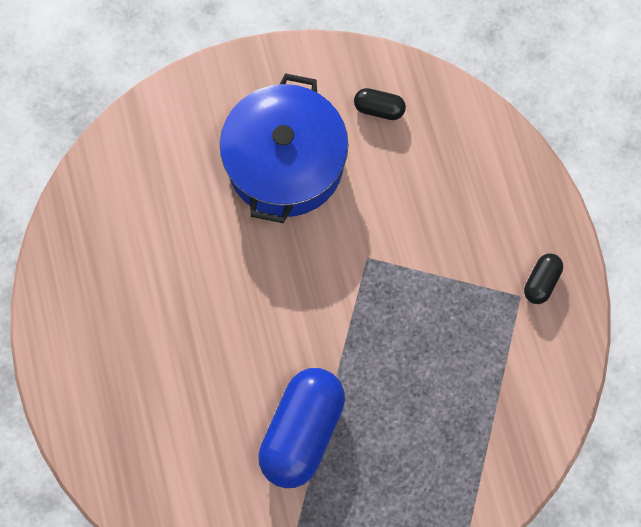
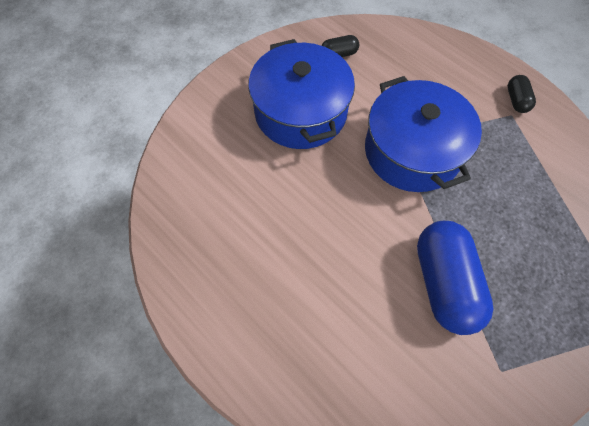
camera: 30 degrees left, 10 degrees down
none -> blue pot [365,76,482,192]

